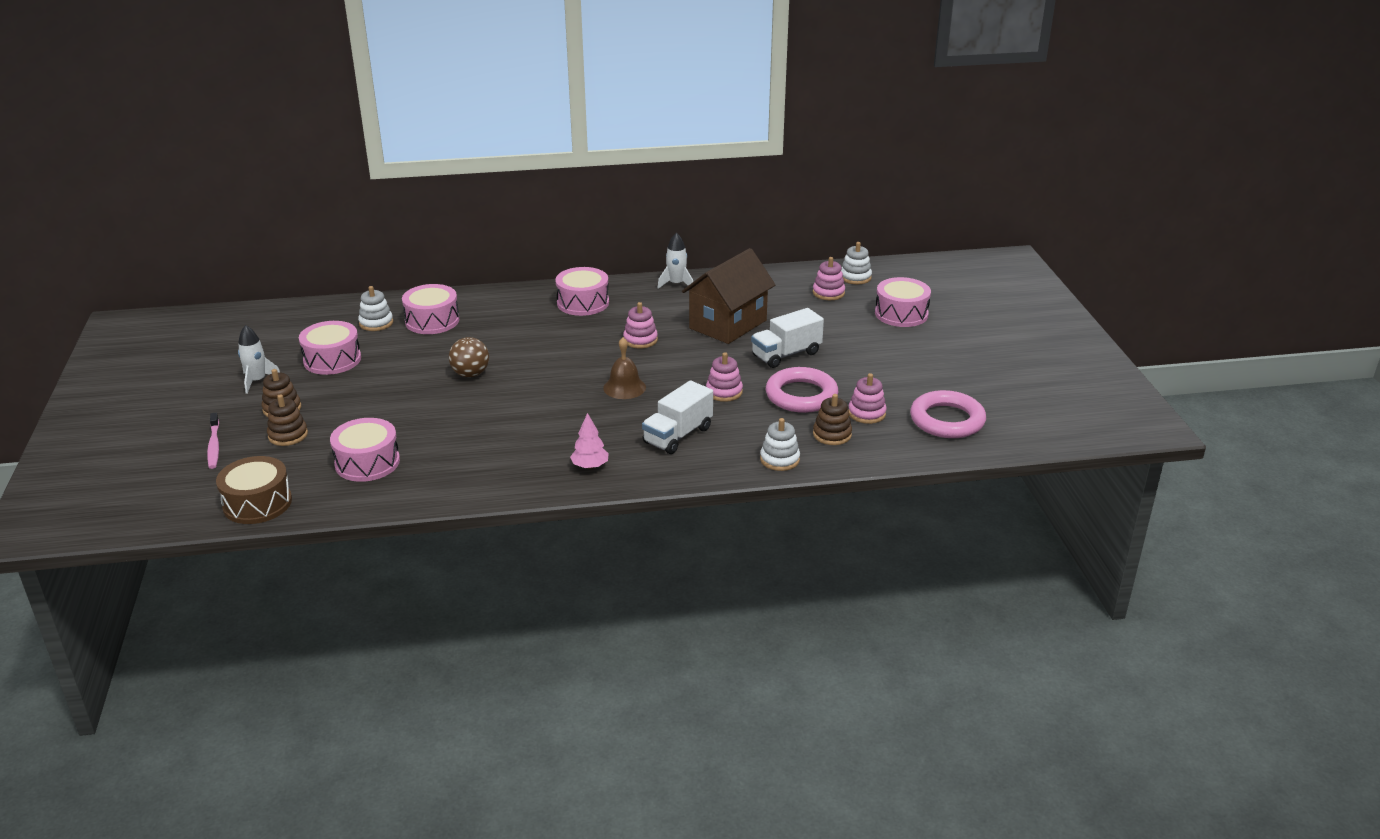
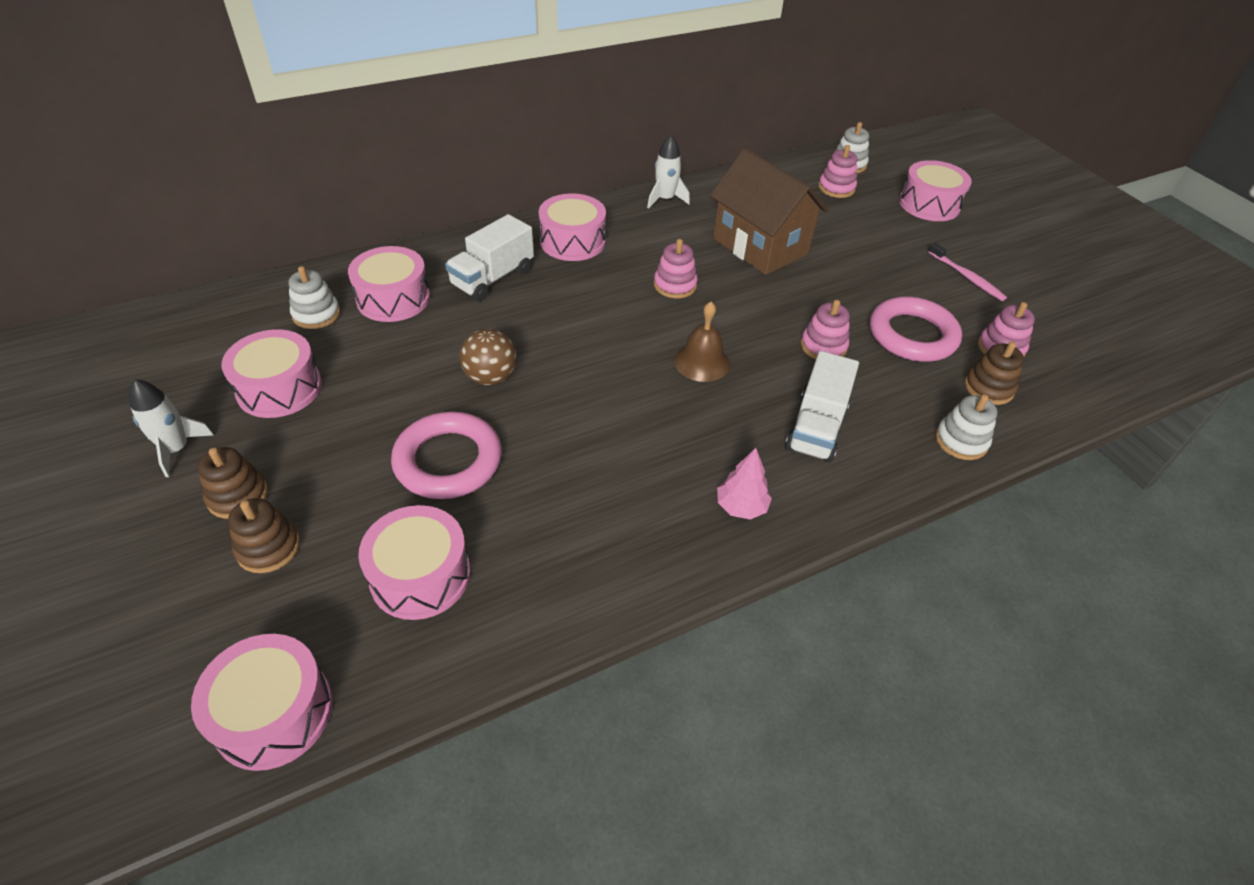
camera: 20 degrees left, 15 degrees up
pink toothbrush [207,413,219,469] -> pink toothbrush moved to [928,242,1007,301]
brown drum [216,456,292,524] -> pink drum [191,634,333,771]
brown house [682,248,776,344] -> brown house turned 60 degrees counterclockwise [710,148,828,275]
white truck [751,308,824,368] -> white truck moved to [445,214,534,301]
pink ring [910,390,986,438] -> pink ring moved to [391,412,502,499]

